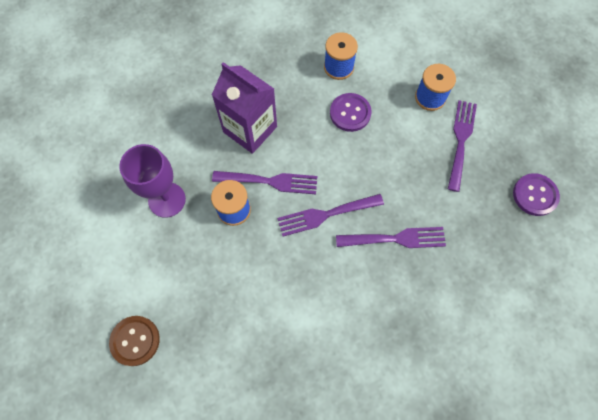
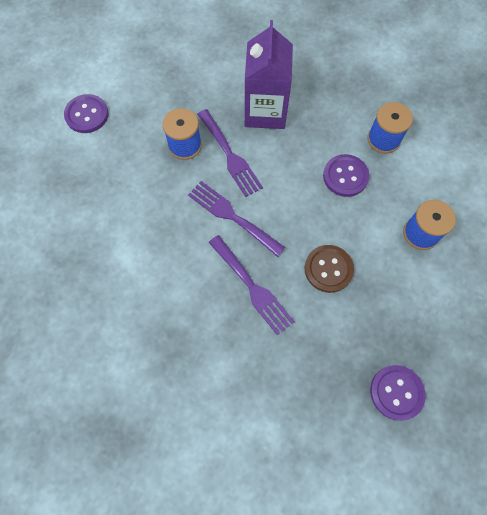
camera: 55 degrees right, 0 degrees up
brown button [109,316,160,366] -> brown button moved to [305,245,354,293]
purple goblet [119,144,186,218] -> none
purple fork [448,100,477,192] -> none
none -> purple button [64,94,109,133]

